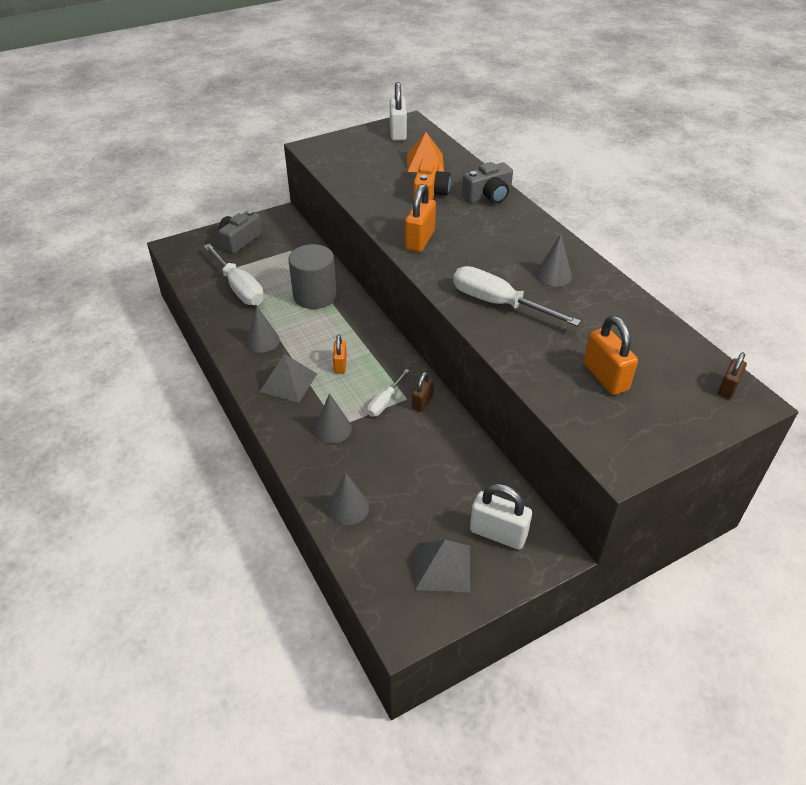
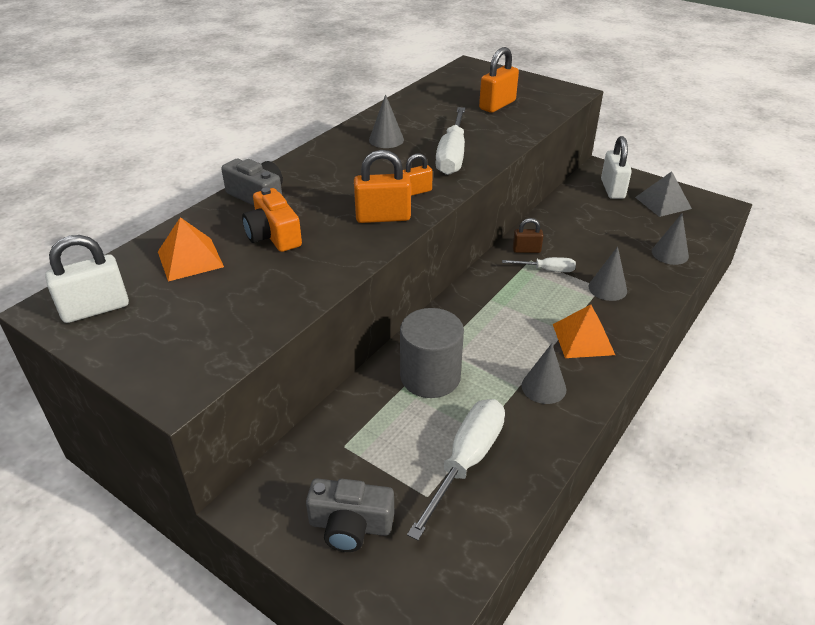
camera: 115 degrees left, 5 degrees down
grey pyramid [260,354,317,403] -> orange pyramid [553,304,615,358]
orange padlock [333,334,347,373] -> orange padlock moved to [403,153,433,196]
orange camera [413,158,451,201] -> orange camera turned 105 degrees counterclockwise [242,188,302,252]
brown padlock [718,352,747,399] -> none

